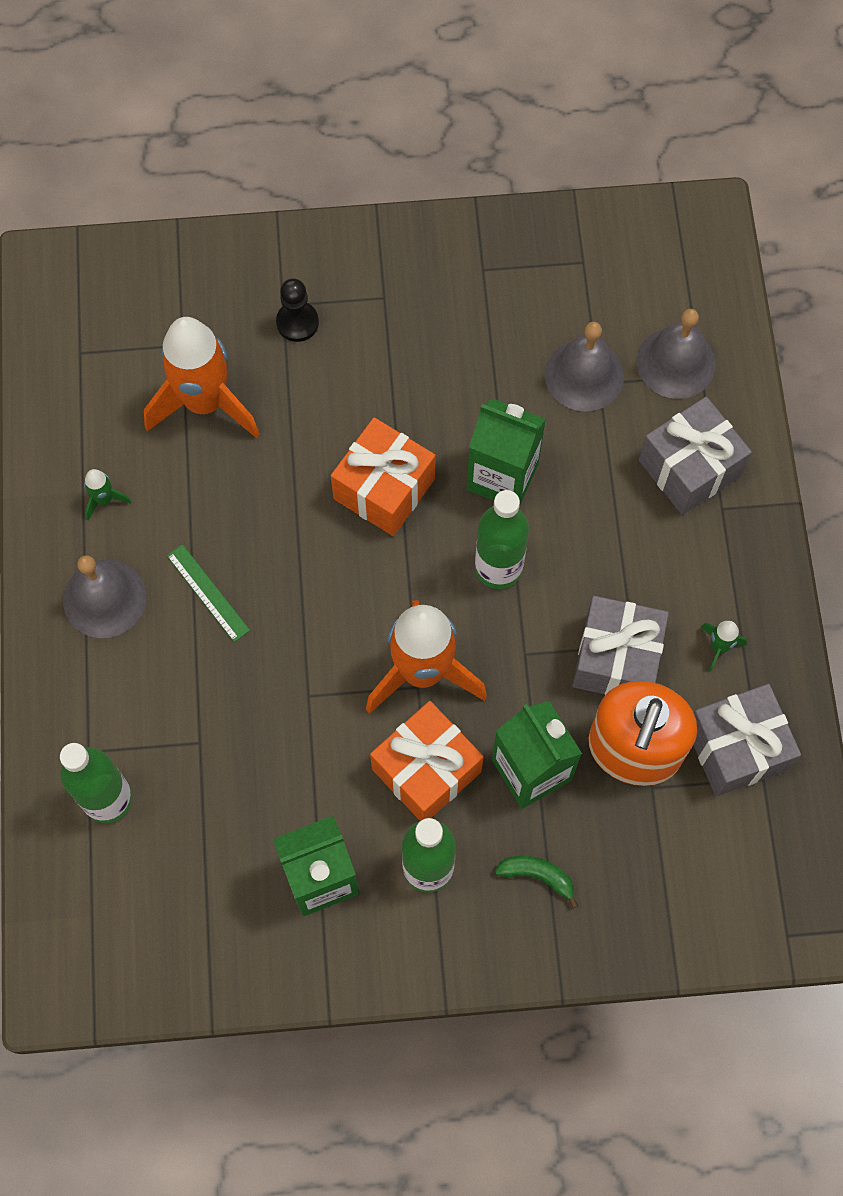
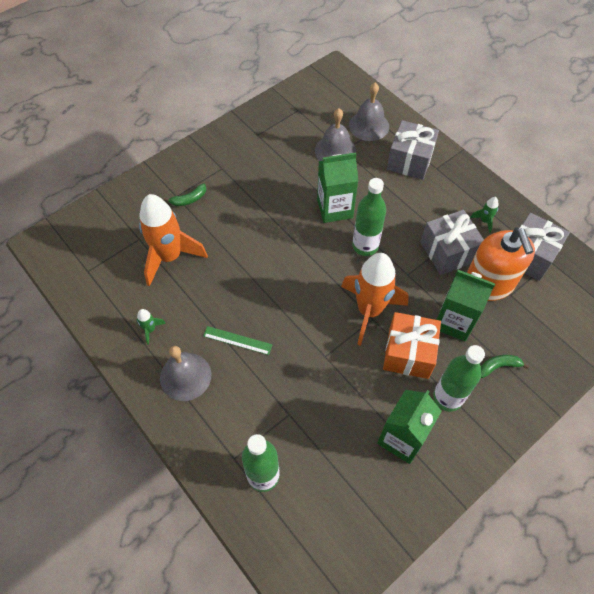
camera: 35 degrees left, 10 degrees down
black pawn [276,278,319,342] -> green banana [164,183,206,206]
orange gift [331,417,436,536] -> none

